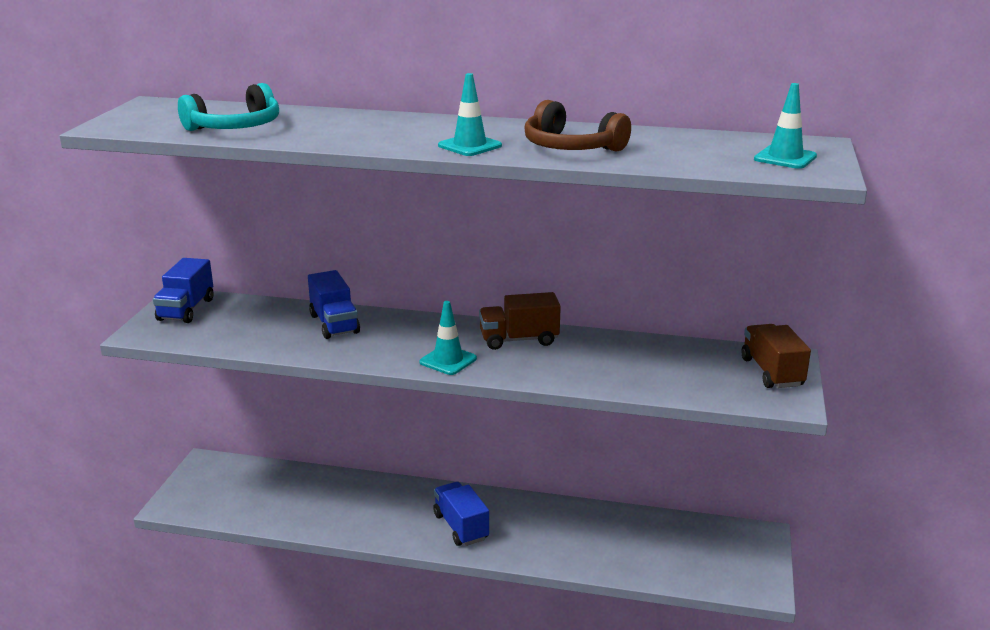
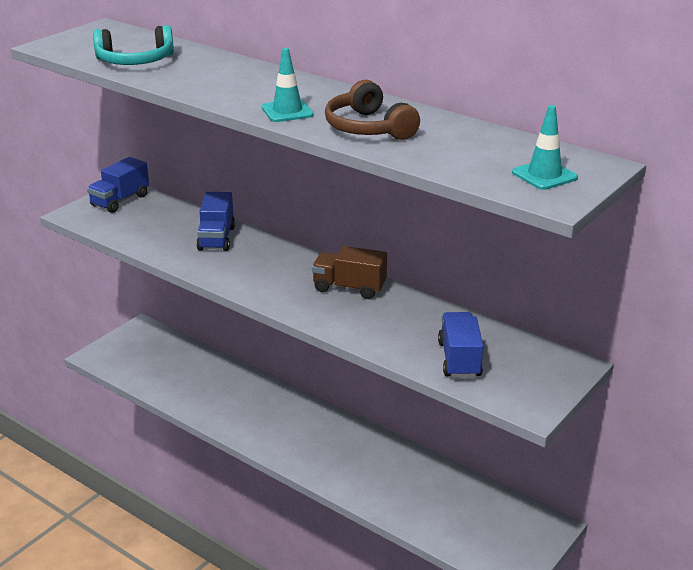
camera: 25 degrees right, 5 degrees up
turquoise traffic cone [420,301,477,375] -> none
blue truck [433,482,489,546] -> blue truck moved to [438,312,483,378]
brown truck [741,324,811,388] -> none

